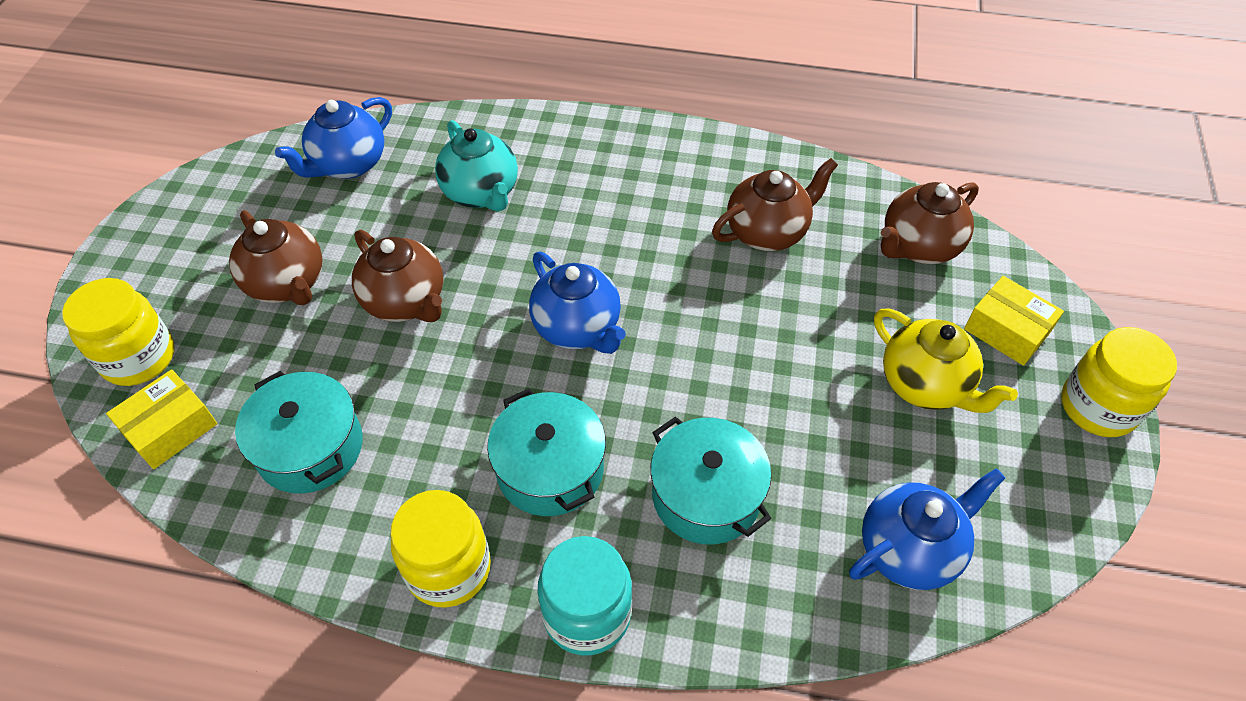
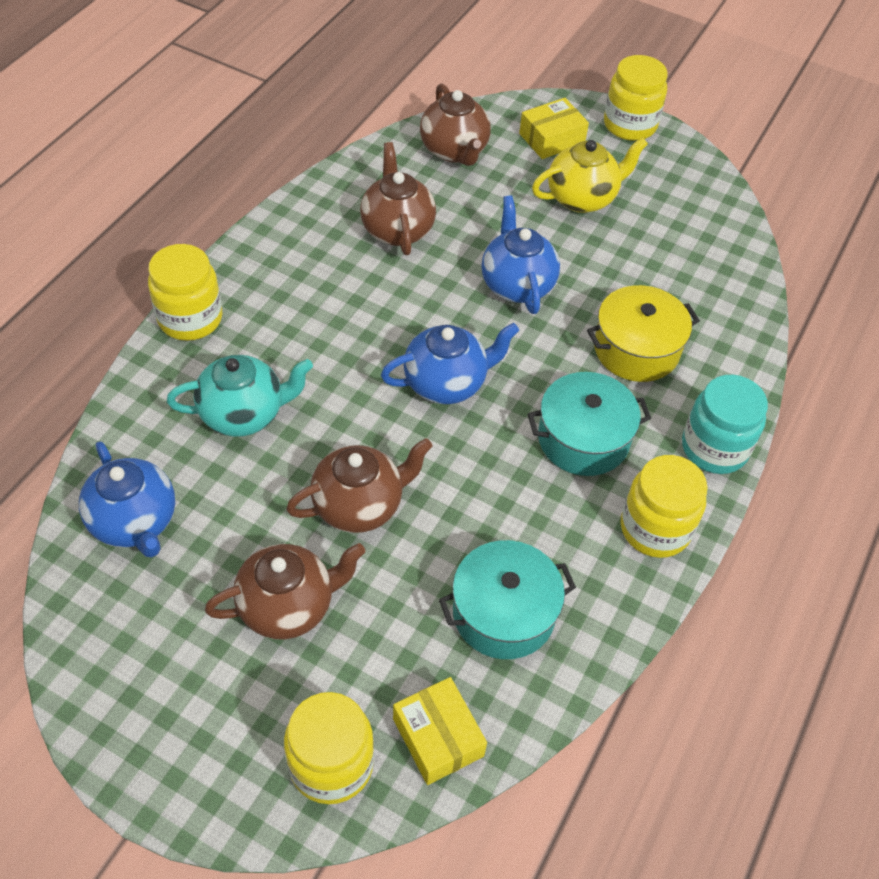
camera: 75 degrees left, 0 degrees up
turquoise pot [651,417,771,545] -> yellow pot [587,285,700,382]
blue teapot [849,468,1005,590] -> blue teapot moved to [482,195,560,314]
none -> yellow jar [148,244,222,341]

